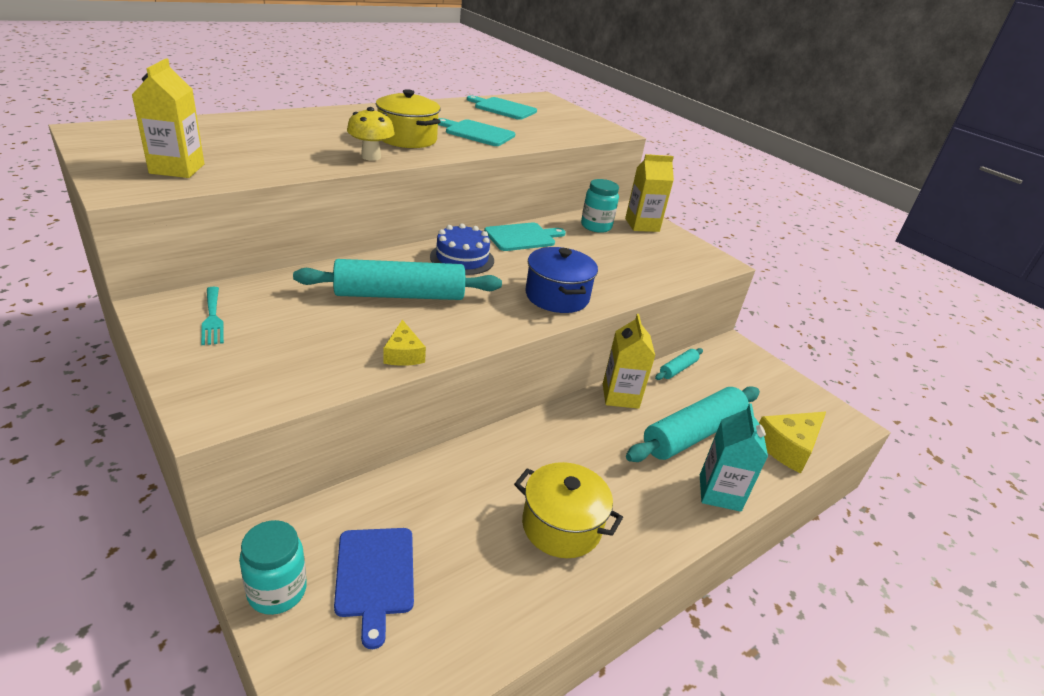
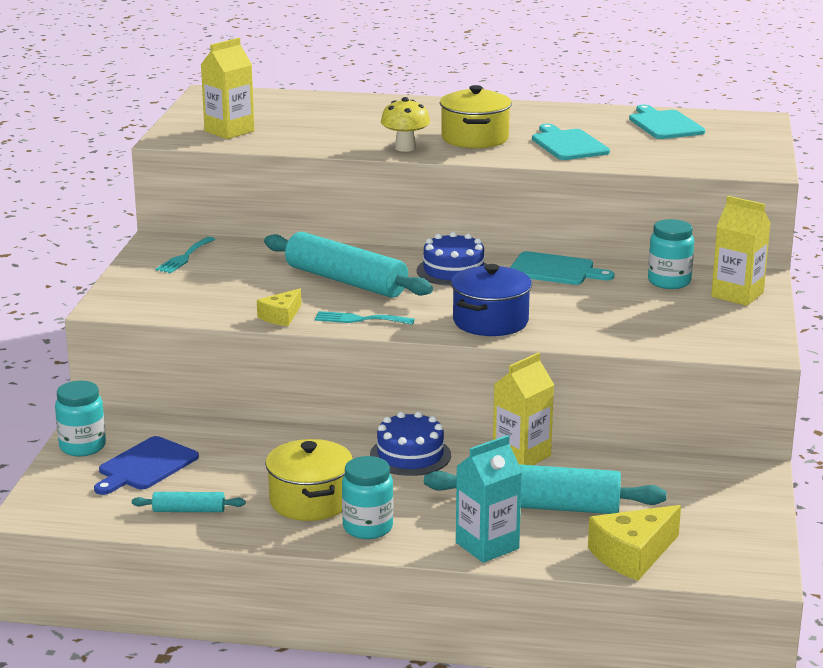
camera: 50 degrees right, 10 degrees down
turquoise rolling pin [655,348,703,380] -> turquoise rolling pin moved to [132,492,245,512]
yellow cheese [759,412,826,474] -> yellow cheese turned 45 degrees counterclockwise [588,505,681,581]
none -> turquoise fork [315,311,415,325]
none -> turquoise jar [342,456,393,539]
none -> blue cake [370,411,451,476]

